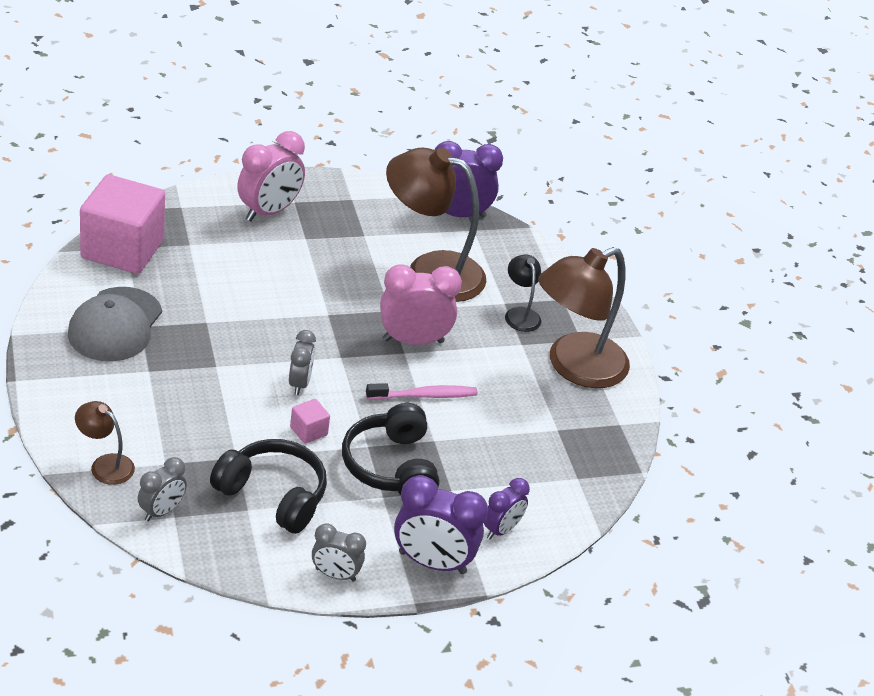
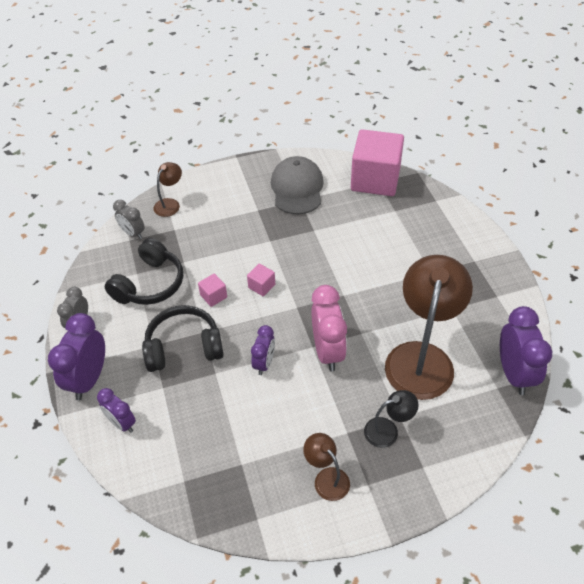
camera: 95 degrees right, 10 degrees up
grey cap [68,287,162,361] -> grey cap turned 75 degrees clockwise [271,156,324,215]
pink clock [237,131,305,222] -> none
grey clock [289,330,316,395] -> pink cube [247,264,275,296]
pink toothbrush [366,383,478,400] -> purple clock [251,325,275,375]
brown lamp [538,247,630,388] -> brown lamp [303,433,350,501], size x0.46

